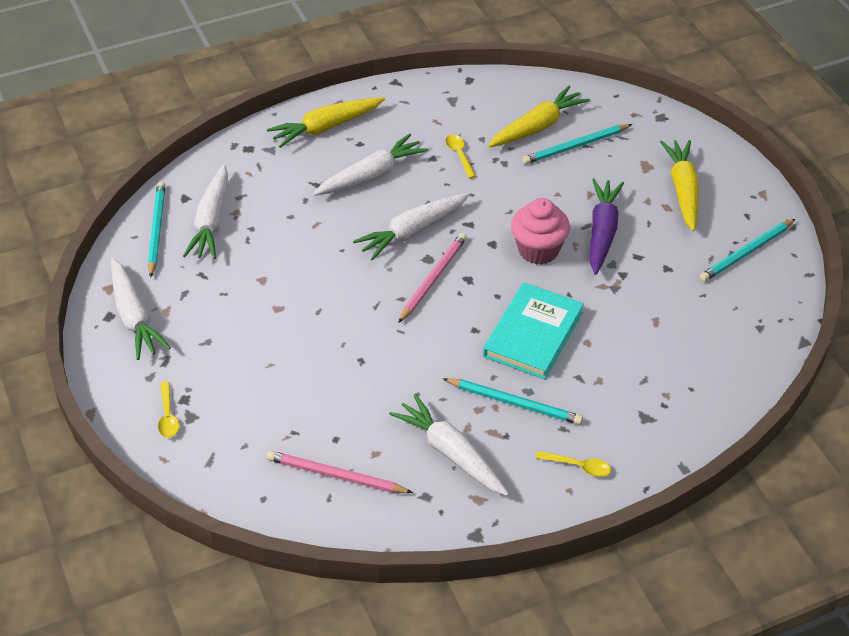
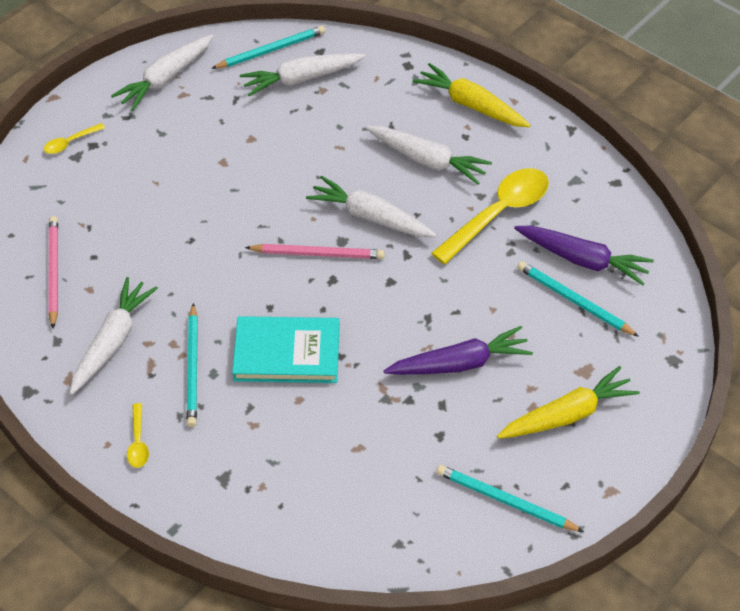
camera: 65 degrees right, 5 degrees up
yellow spoon [446,134,476,179] -> yellow spoon [431,168,549,264], size x2.22
yellow carrot [488,86,590,147] -> purple carrot [514,225,654,285]
pink cupcake [511,198,570,265] -> none

